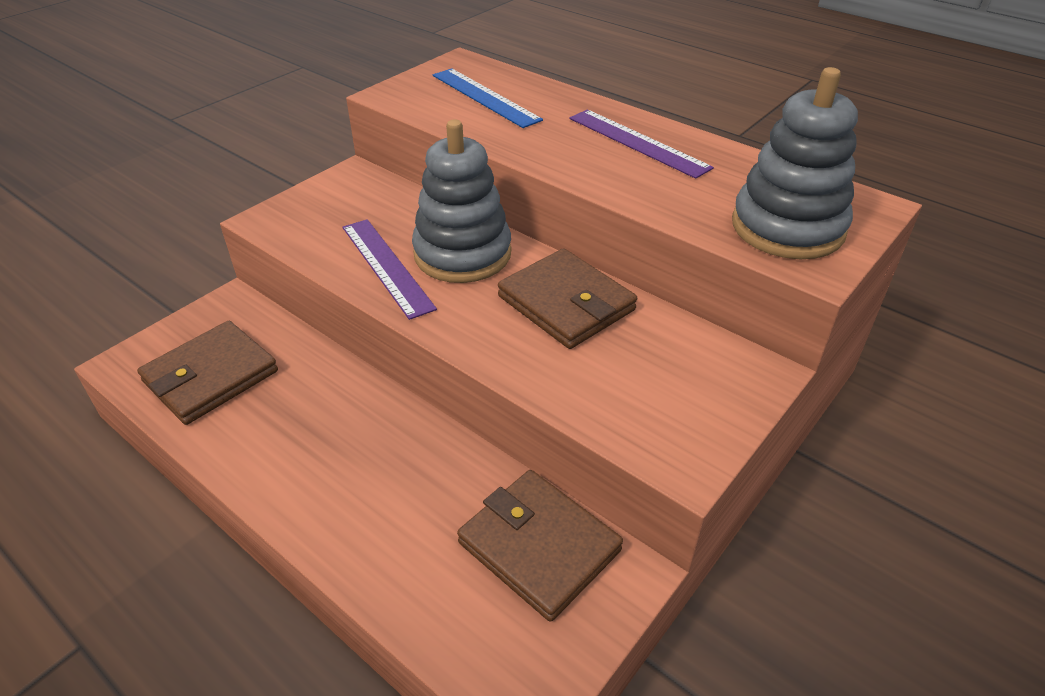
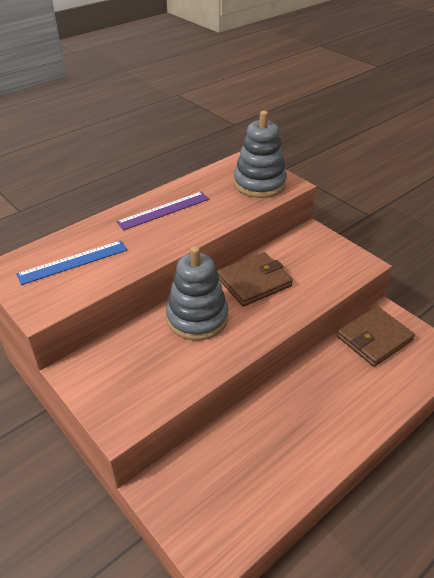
camera: 80 degrees left, 0 degrees up
brown wallet [137,321,278,425] -> none
purple ruler [343,219,437,320] -> none

